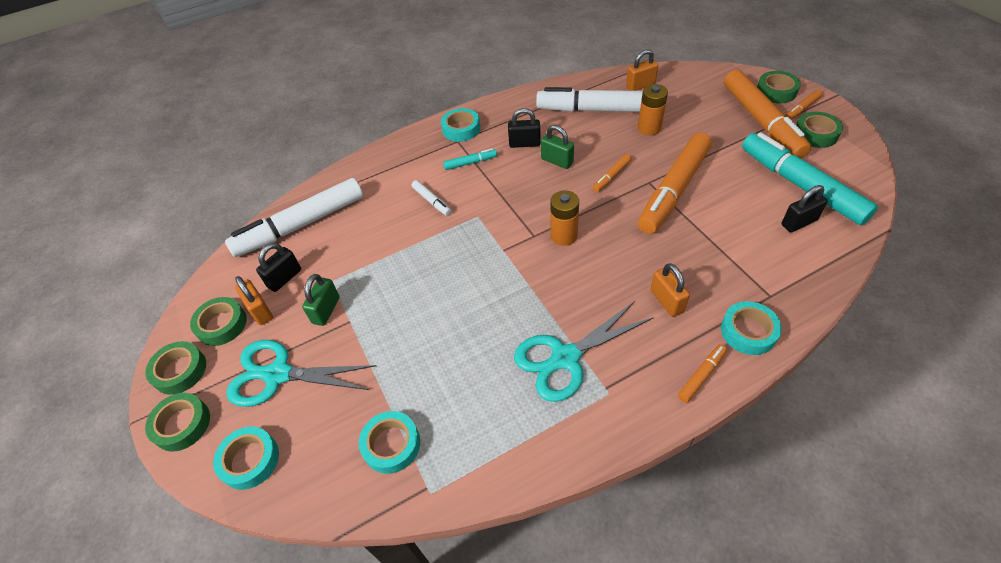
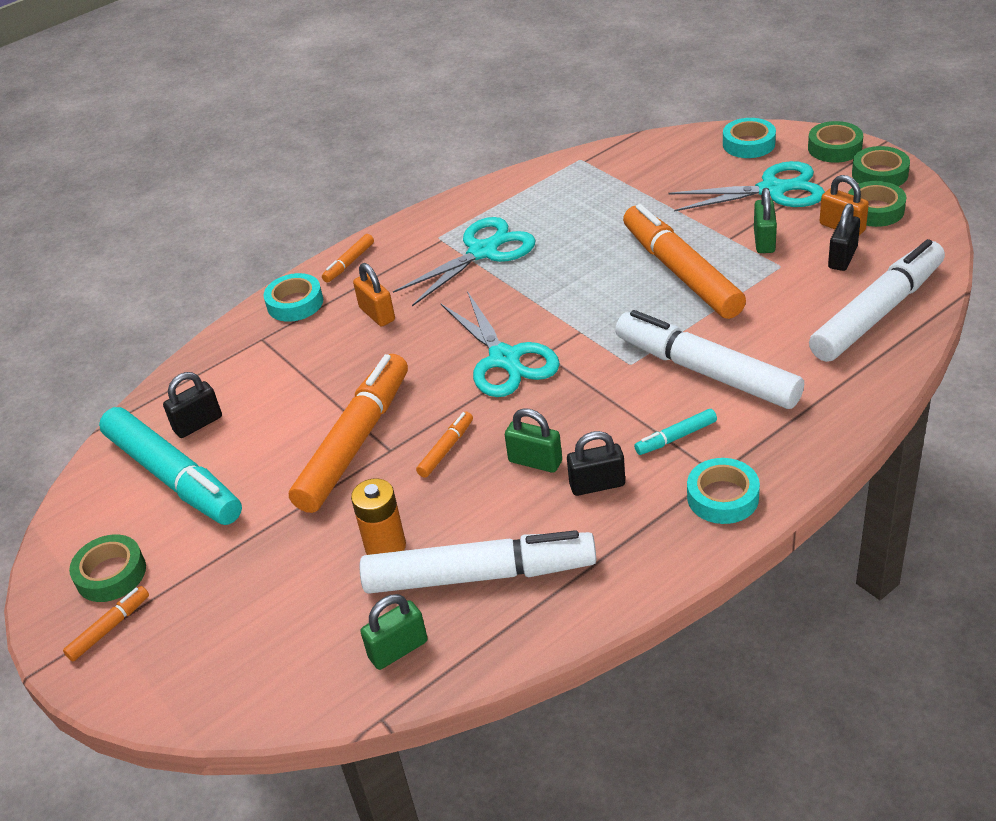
camera: 170 degrees right, 10 degrees down
turquoise tape [359,411,420,474] -> none
white marker [412,180,452,216] -> white marker [615,310,804,409], size x2.36
orange battery [551,191,579,246] -> turquoise scissors [441,291,560,397]
orange padlock [626,49,658,91] -> green padlock [360,594,428,670]
orange marker [724,70,811,158] -> orange marker moved to [623,204,746,319]
green tape [757,71,801,103] -> none

